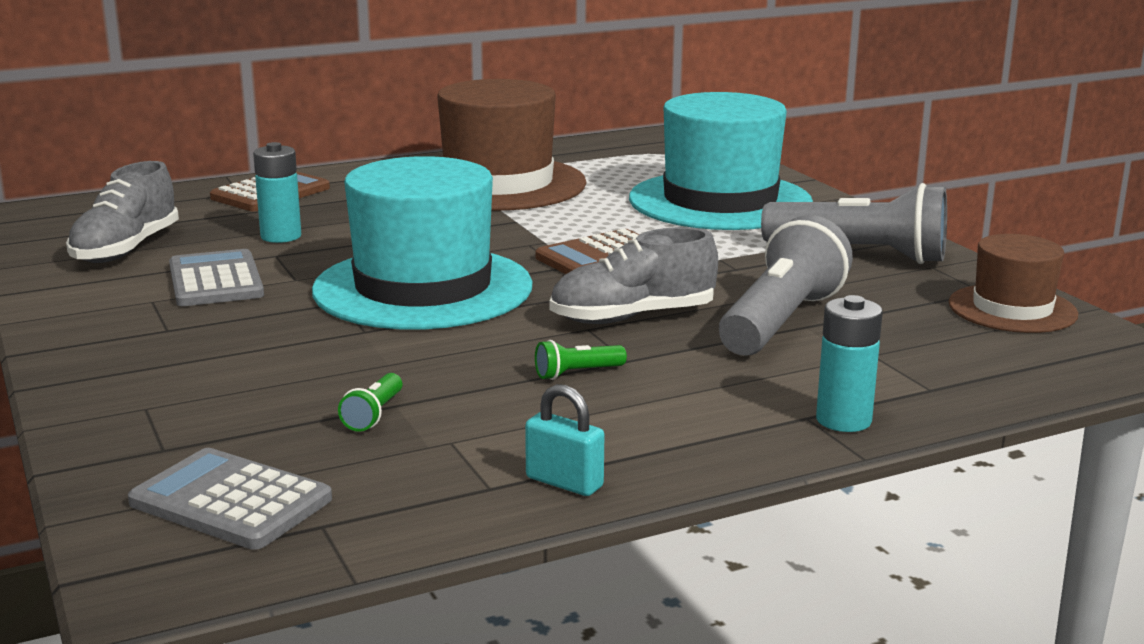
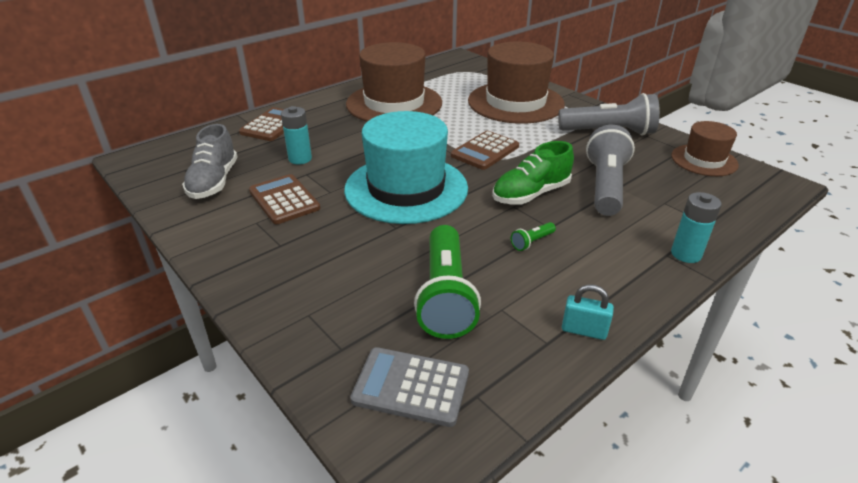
camera: 15 degrees left, 15 degrees up
grey calculator [169,249,264,306] -> brown calculator [249,174,320,224]
green flashlight [338,373,403,432] -> green flashlight [414,225,481,339], size x2.47
grey shoe [550,227,718,324] -> green shoe [492,141,574,205]
turquoise hat [629,92,813,230] -> brown hat [468,42,565,124]

